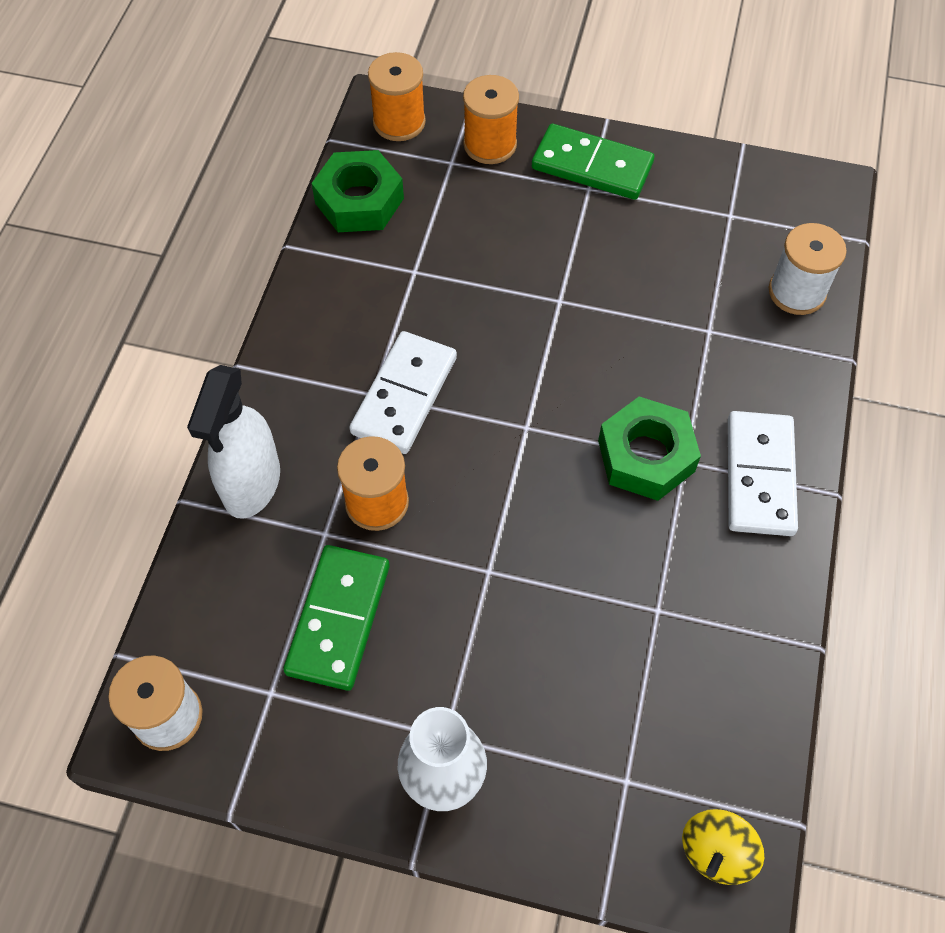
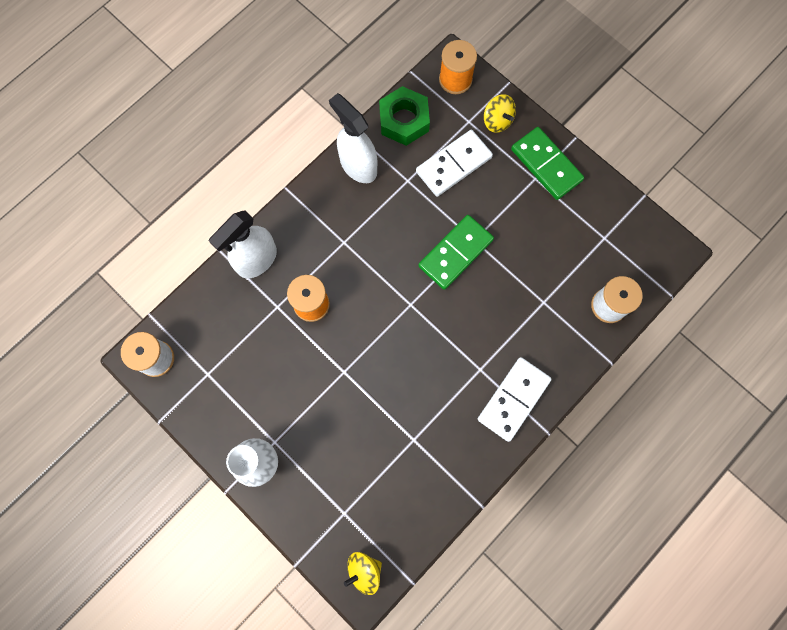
camera: 30 degrees right, 15 degrees up
green domino [283,545,390,691] -> green domino moved to [418,215,494,290]
white domino [349,331,457,454] -> white domino moved to [416,130,493,197]
orange spool [463,75,519,164] -> yellow spinning top [484,94,516,133]
green nut [598,396,701,501] -> none
none -> white spray bottle [329,93,377,183]

